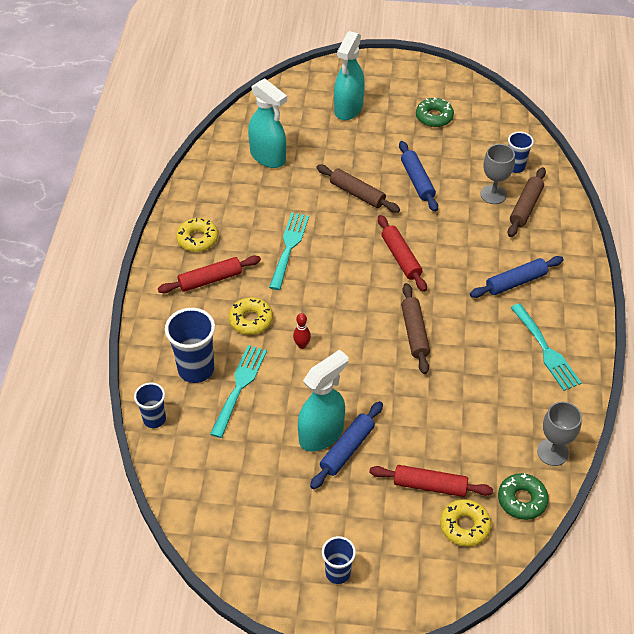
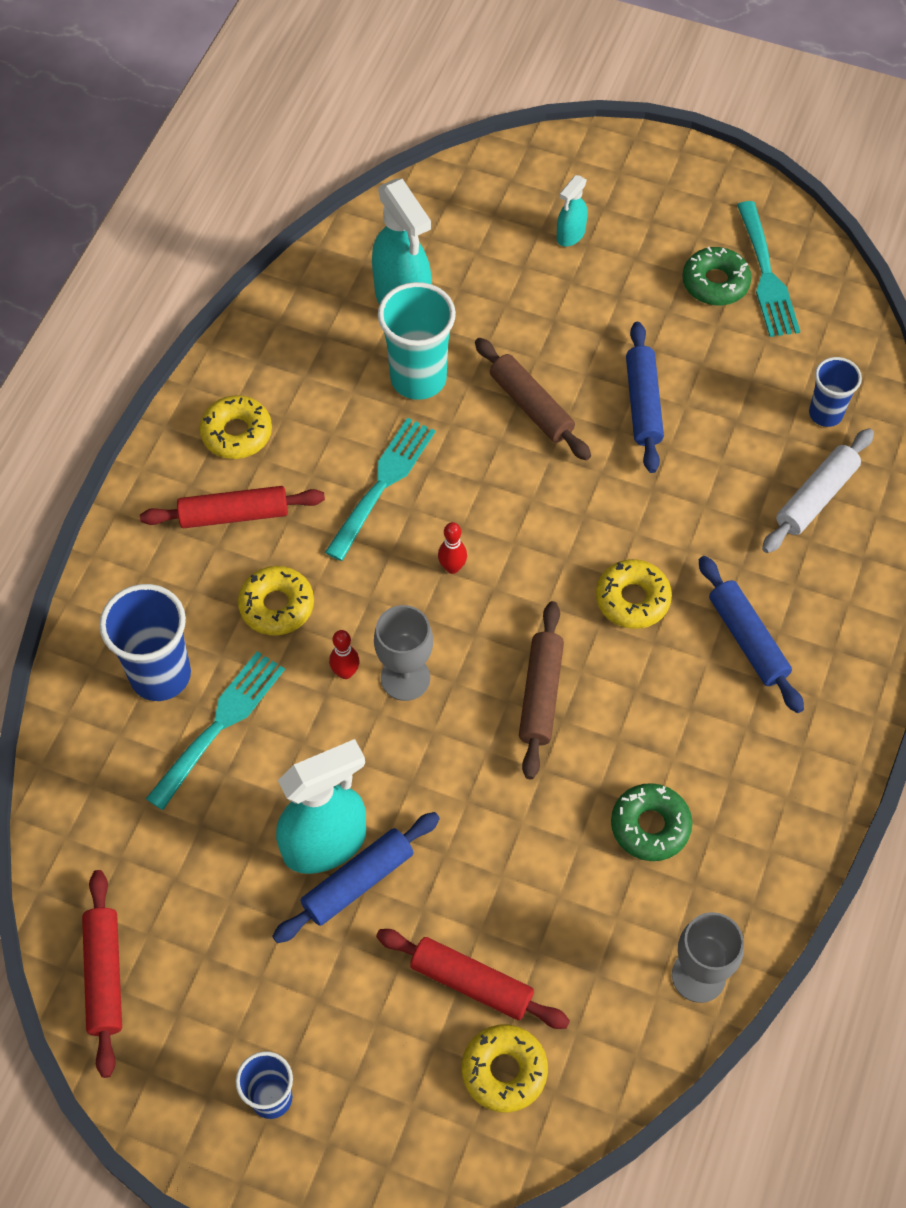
camera: 15 degrees right, 10 degrees up
blue cup [134,383,166,428] -> none
turquoise spray bottle [334,31,365,120] -> turquoise spray bottle [557,175,588,247], size x0.51
red rolling pin [378,215,427,292] -> red rolling pin moved to [82,870,122,1078]
blue rolling pin [470,256,564,298] -> blue rolling pin turned 75 degrees clockwise [699,556,804,713]
grey goblet [481,144,515,204] -> grey goblet moved to [374,605,433,701]
green donut [498,473,549,520] -> green donut moved to [611,783,692,861]
brown rolling pin [508,167,546,237] -> white rolling pin [762,428,874,553]
turquoise fork [511,303,582,391] -> turquoise fork moved to [737,201,800,337]
none -> turquoise cup [378,282,456,400]
none -> red bowling pin [438,522,467,574]
none -> yellow donut [596,559,672,629]

